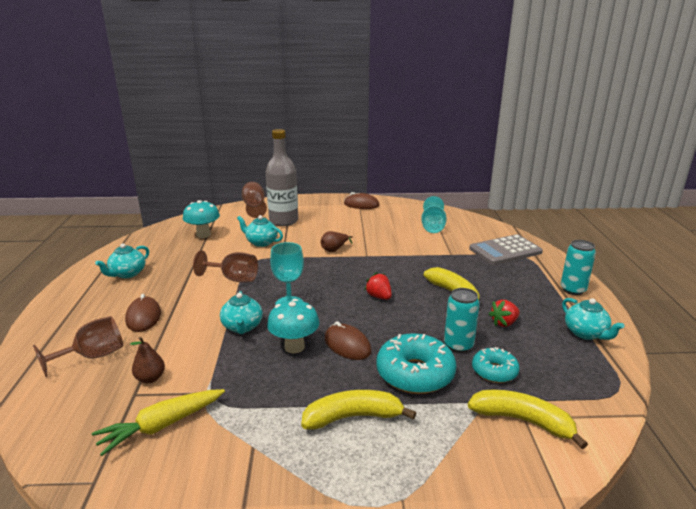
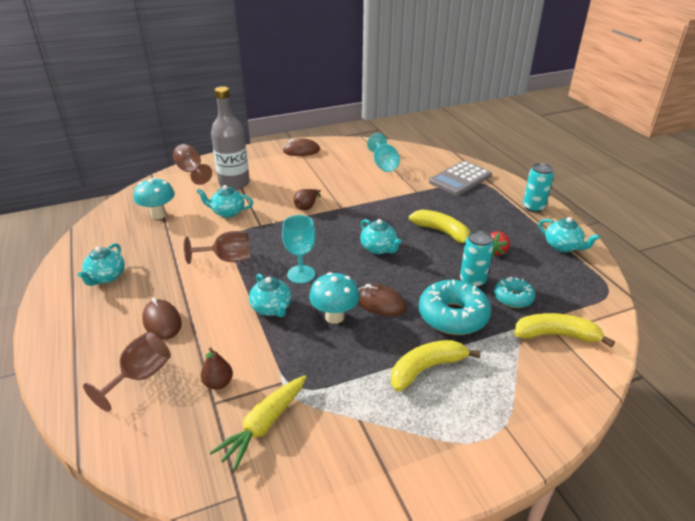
camera: 20 degrees left, 10 degrees up
red strawberry [364,272,392,300] -> turquoise teapot [360,219,402,254]

